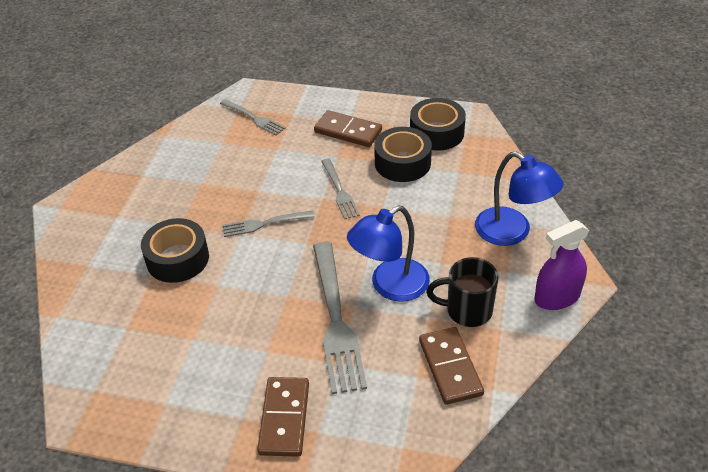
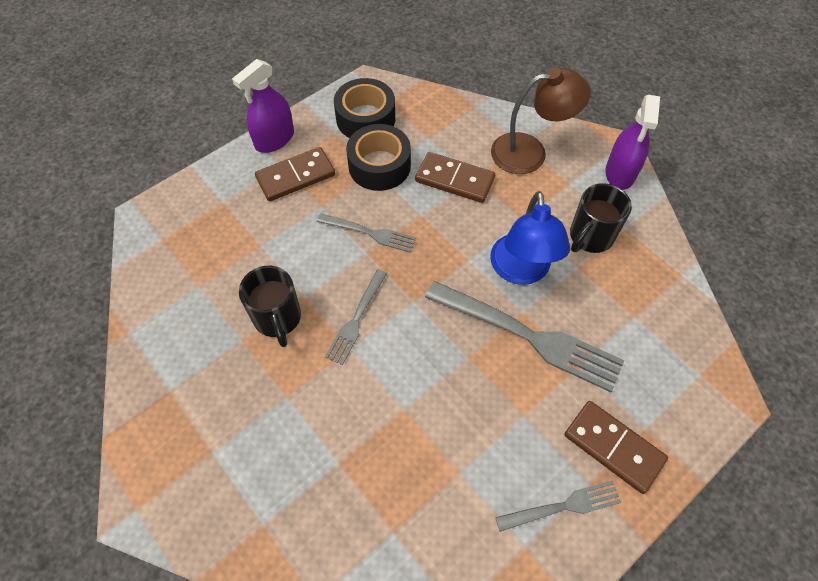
camera: 55 degrees left, 15 degrees up
black tape [141,218,209,283] -> none
grey fork [220,99,286,135] -> grey fork moved to [495,480,622,532]
brown domino [419,327,484,405] -> brown domino moved to [415,152,495,203]
blue lamp [475,152,563,246] -> brown lamp [491,68,591,174]
none -> purple spray bottle [232,59,294,153]
none -> black mug [239,266,301,347]

